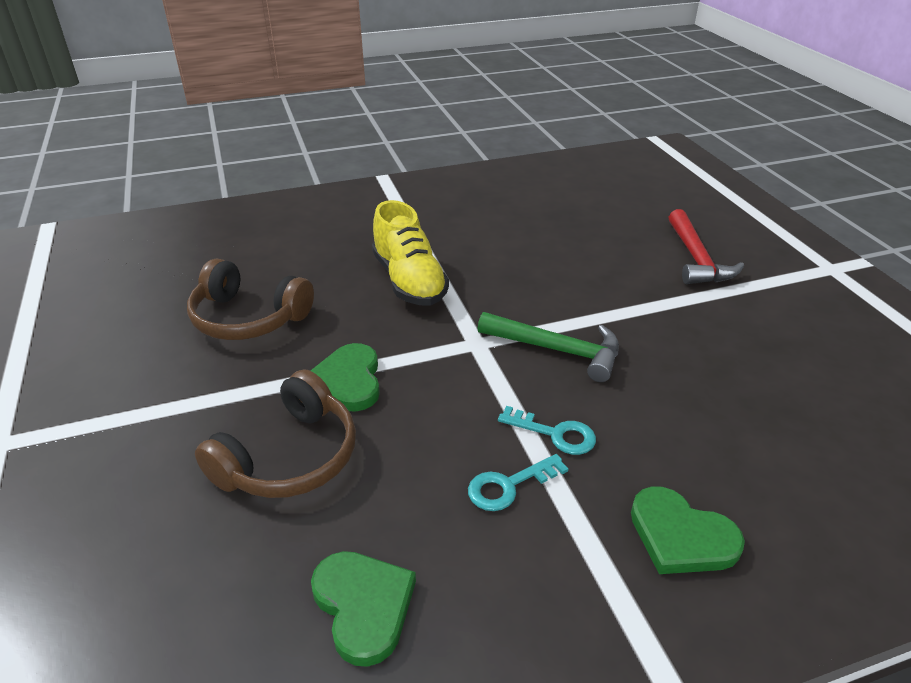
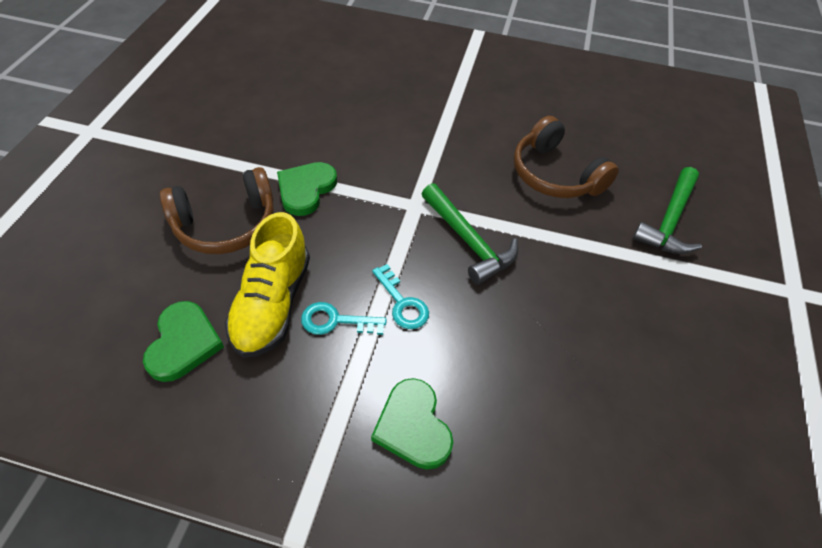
camera: 30 degrees right, 15 degrees up
brown headphones [187,258,314,340] -> brown headphones moved to [514,116,619,198]
yellow shoe [372,200,449,306] -> yellow shoe moved to [225,212,310,358]
red hammer [669,209,744,284] -> green hammer [633,167,702,254]

